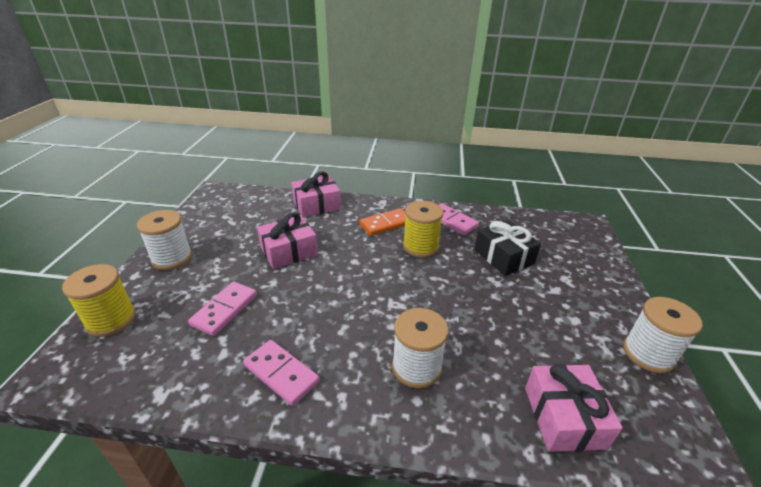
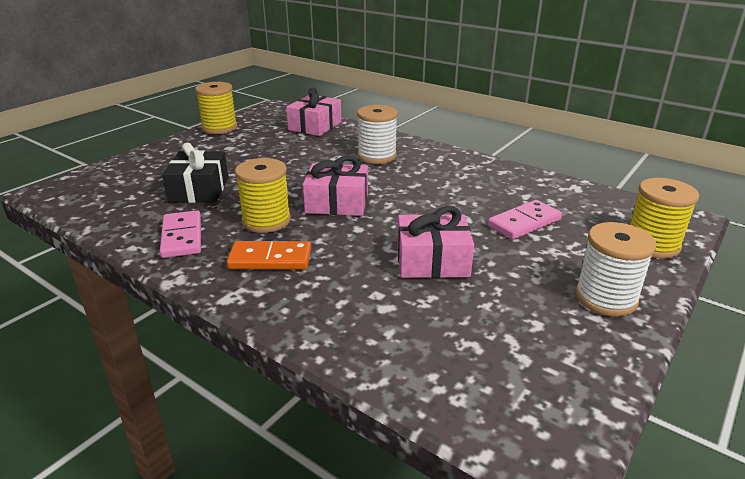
camera: 150 degrees left, 5 degrees down
pink domino [243,340,320,406] -> none
pink gift [291,172,341,217] -> pink gift moved to [303,156,368,216]
white spool [623,297,703,373] -> yellow spool [195,82,237,134]

